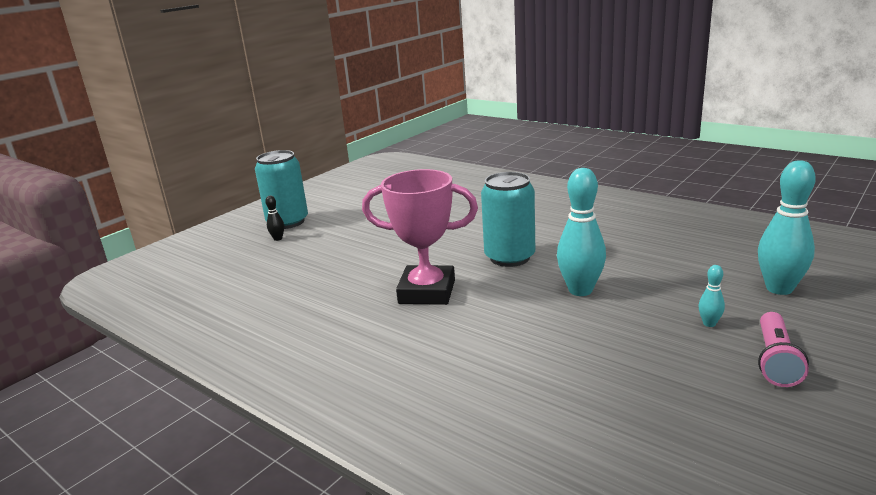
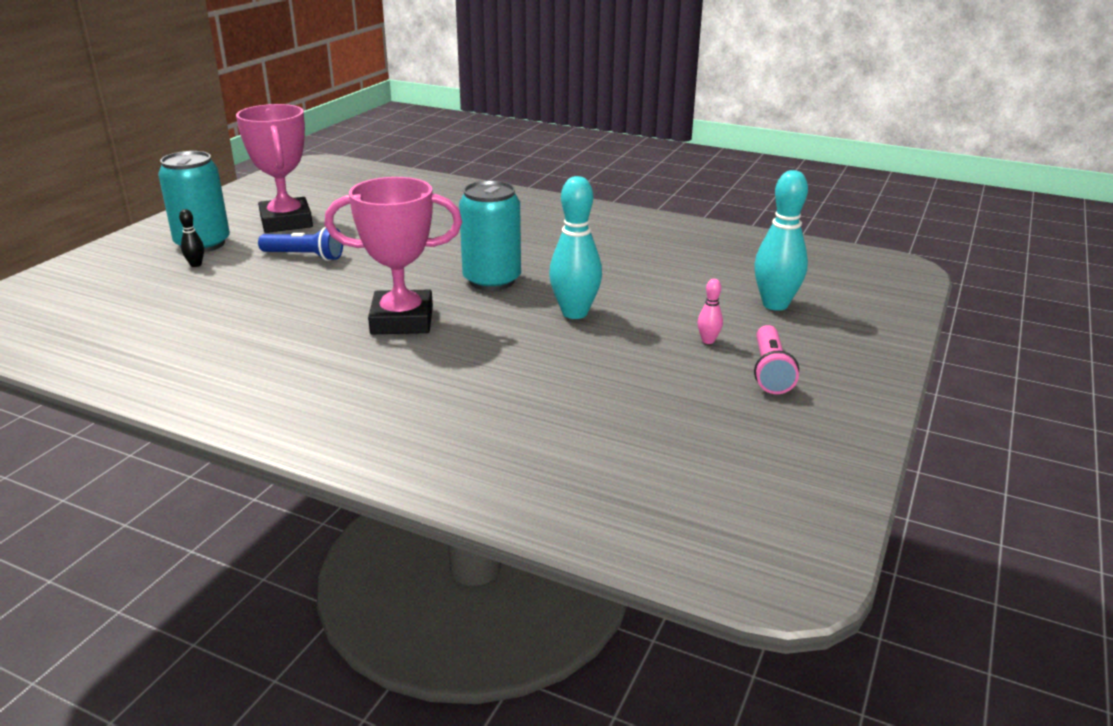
camera: 15 degrees left, 5 degrees up
turquoise bowling pin [698,265,725,327] -> pink bowling pin [697,279,723,344]
none -> pink trophy [236,104,313,233]
none -> blue flashlight [258,227,343,261]

